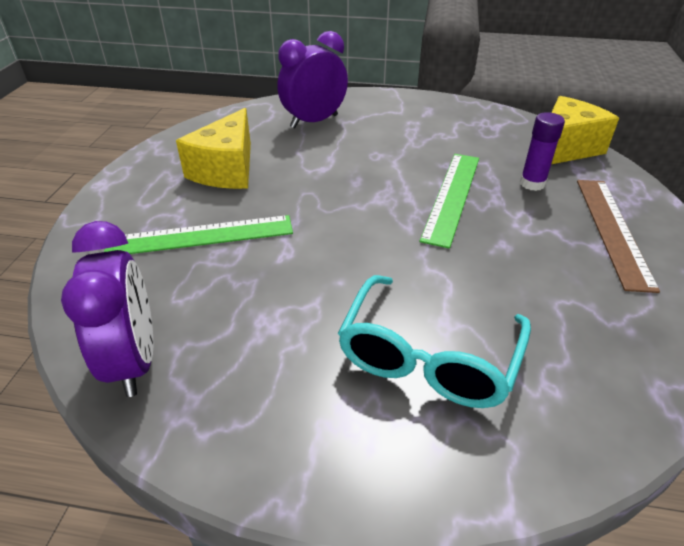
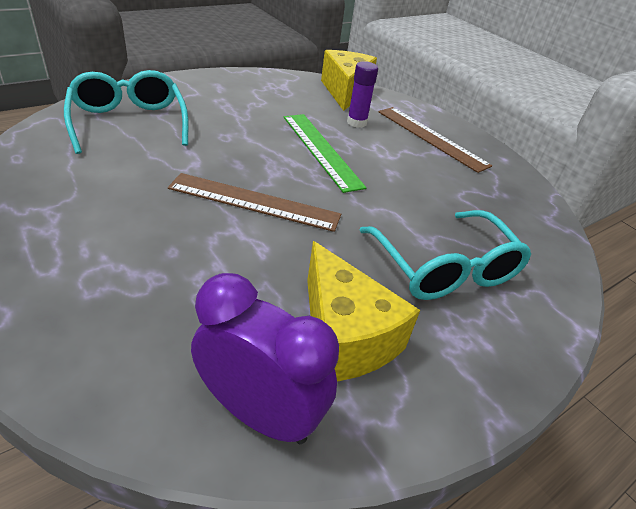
camera: 50 degrees left, 0 degrees up
green ruler [104,215,293,254] -> none
yellow cheese [176,108,251,189] -> yellow cheese moved to [307,241,420,381]
purple clock [277,31,348,128] -> turquoise glasses [64,70,188,154]
none -> brown ruler [168,173,341,232]

